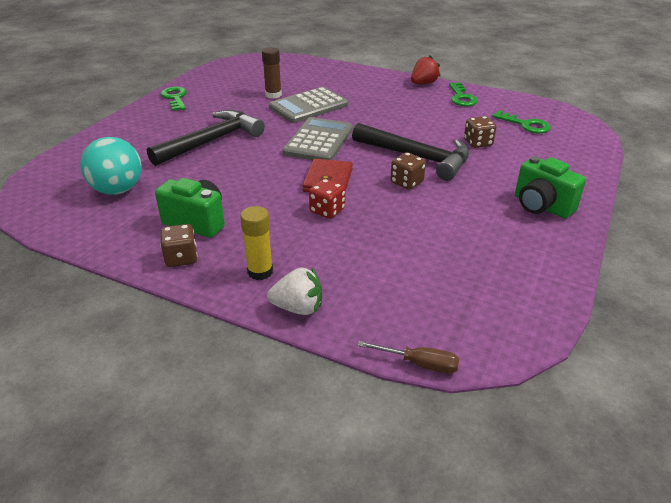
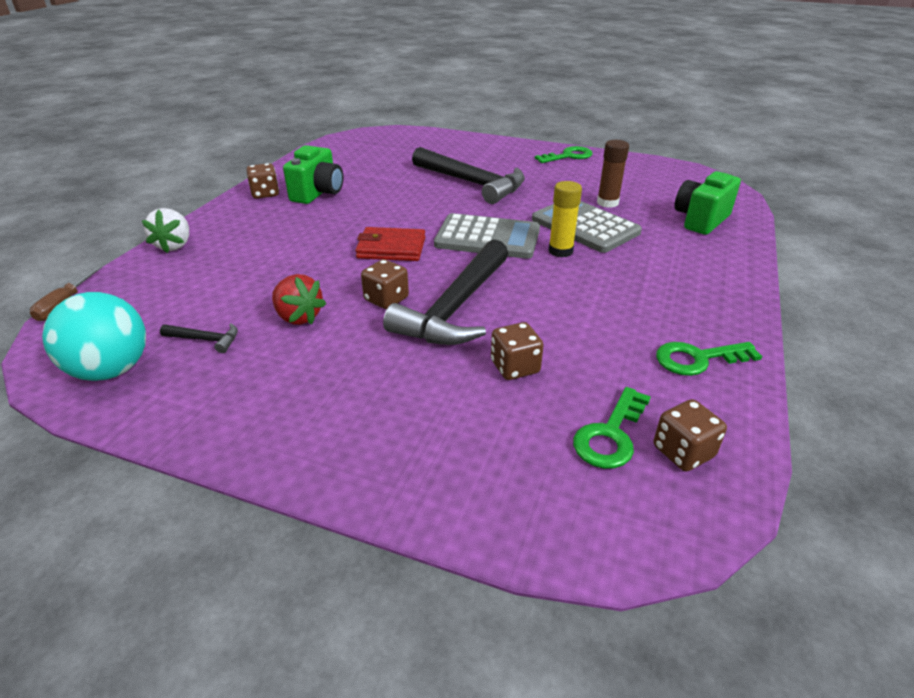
camera: 85 degrees right, 0 degrees up
turquoise ball [80,137,142,195] -> turquoise ball moved to [42,292,146,381]
yellow glue stick [240,206,273,280] -> yellow glue stick moved to [548,181,582,257]
red dice [309,179,346,219] -> none
red strawberry [411,56,441,84] -> red strawberry moved to [272,274,326,325]
green camera [515,156,586,218] -> green camera moved to [674,171,741,235]
none -> black hammer [160,323,238,353]
none -> brown dice [654,399,727,472]

